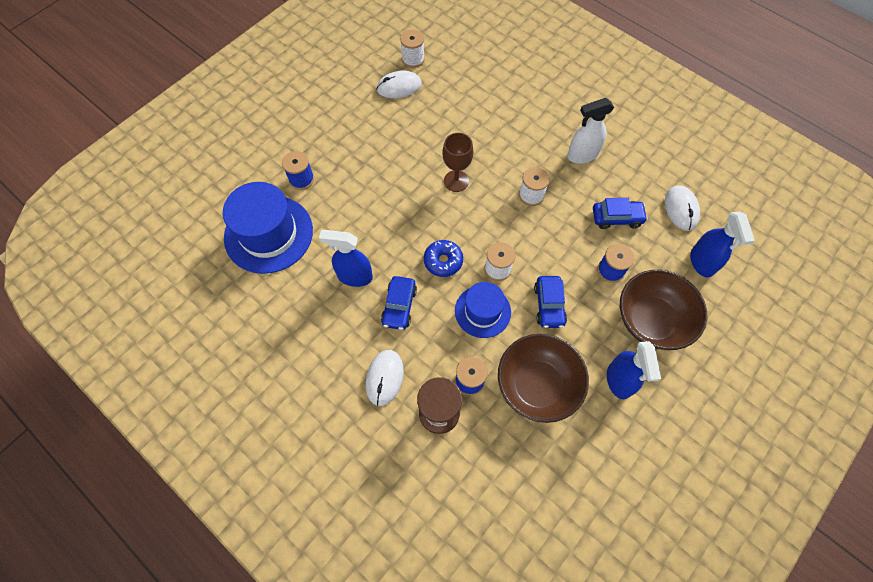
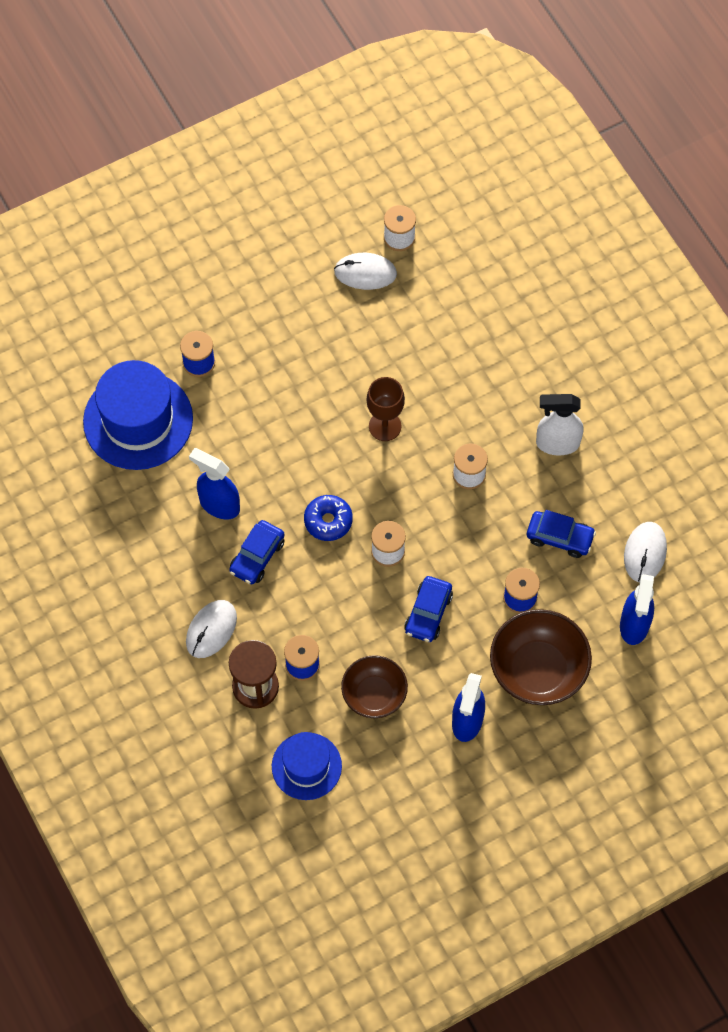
camera: 20 degrees right, 0 degrees up
blue hat [455,282,511,338] -> blue hat moved to [272,732,342,800]
brown bowl [498,334,589,423] -> brown bowl [341,655,408,718], size x0.65

